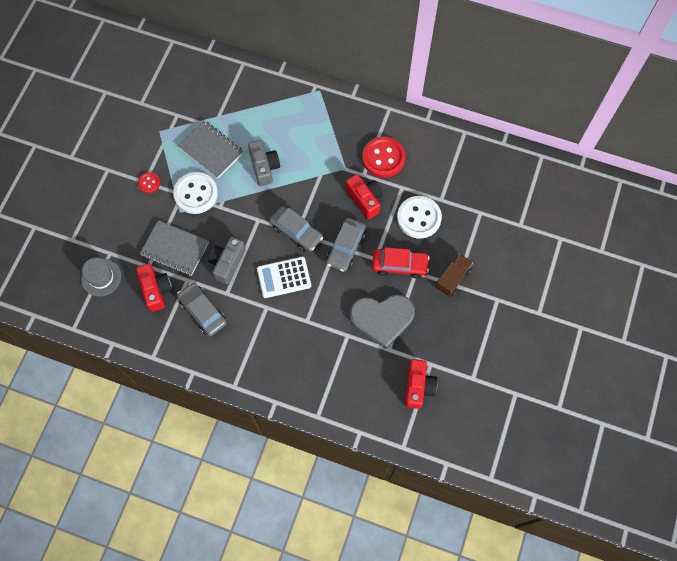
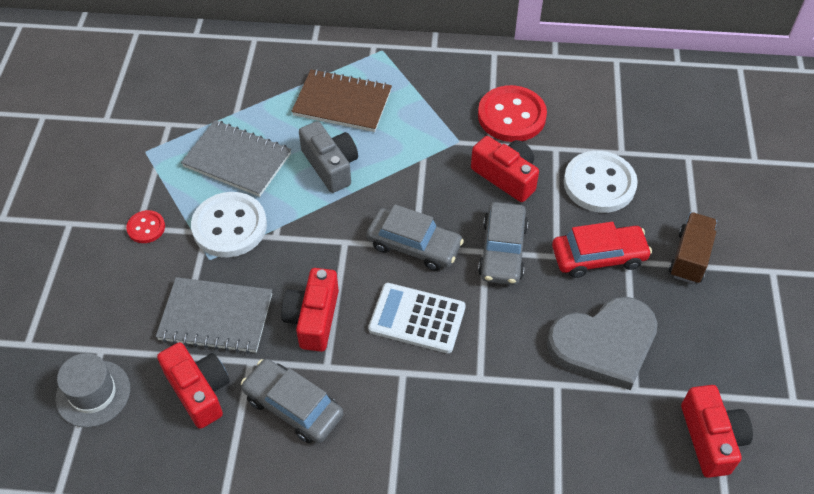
camera: 15 degrees left, 15 degrees down
grey camera [208,237,246,284] -> red camera [281,268,339,352]
white calculator [257,257,311,298] -> white calculator turned 45 degrees clockwise [368,283,466,353]
none -> brown notebook [292,69,392,132]

